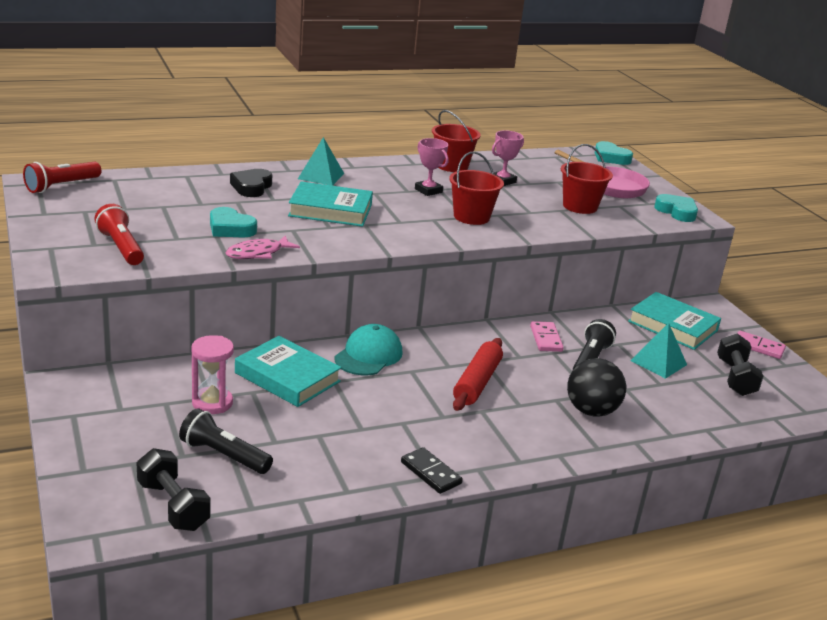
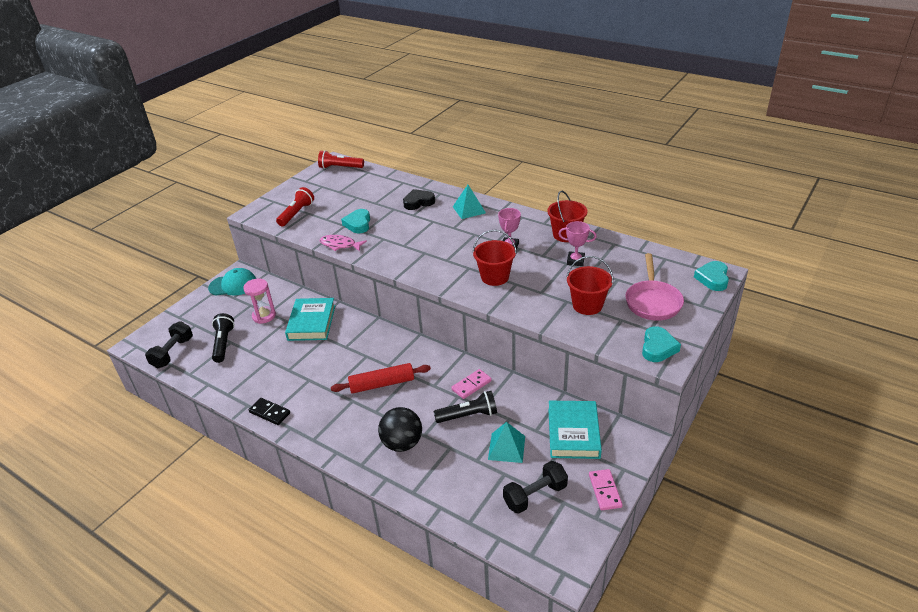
camera: 60 degrees right, 10 degrees up
turquoise book [288,182,373,227] -> none
turquoise cap [334,324,403,375] -> turquoise cap moved to [208,268,256,296]
black domino [401,447,463,494] -> black domino turned 75 degrees counterclockwise [249,398,290,425]

